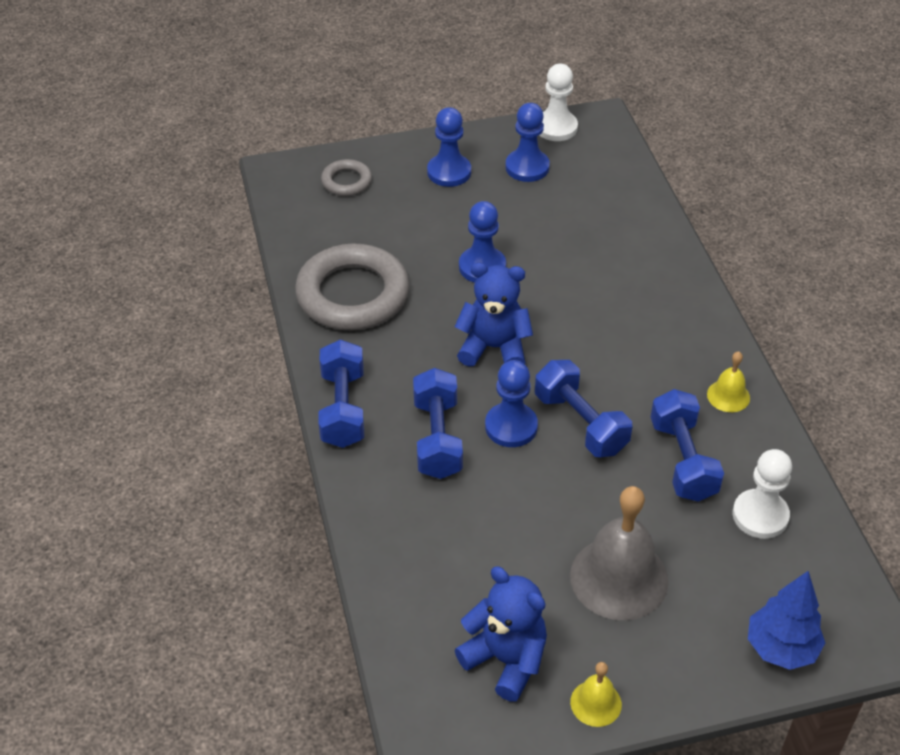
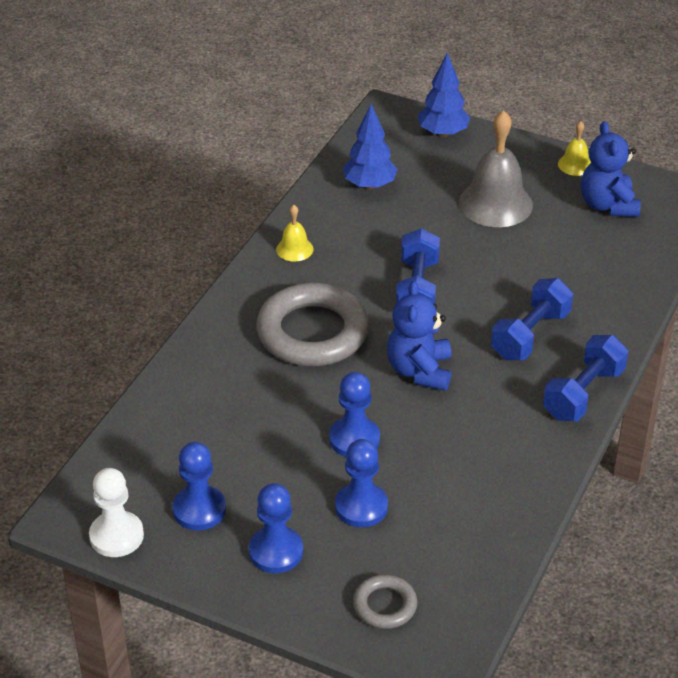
camera: 140 degrees left, 5 degrees down
grey ring [295,243,410,330] -> grey ring moved to [256,283,369,366]
blue teddy bear [454,263,533,367] -> blue teddy bear turned 45 degrees clockwise [387,281,451,391]
blue pawn [485,360,538,447] -> blue pawn moved to [335,439,388,527]
blue dumbbell [651,389,724,502] -> none
white pawn [733,449,792,539] -> blue tree [343,104,398,190]

